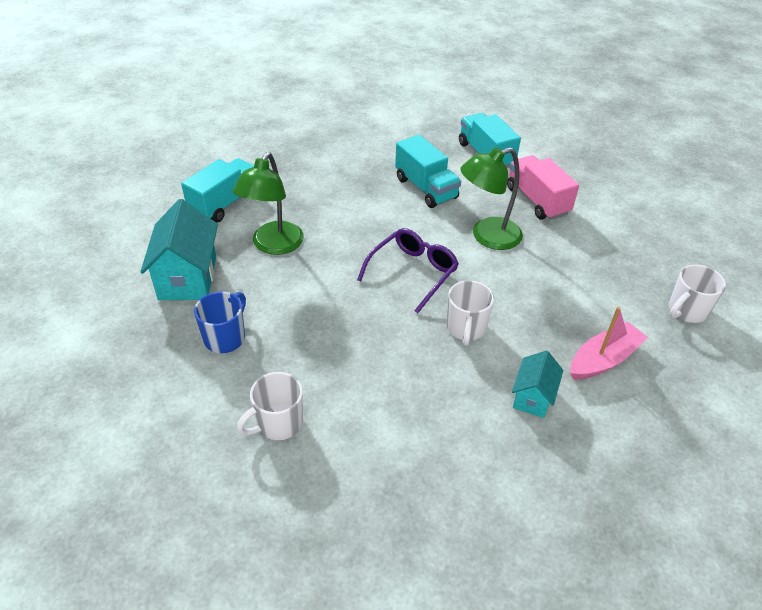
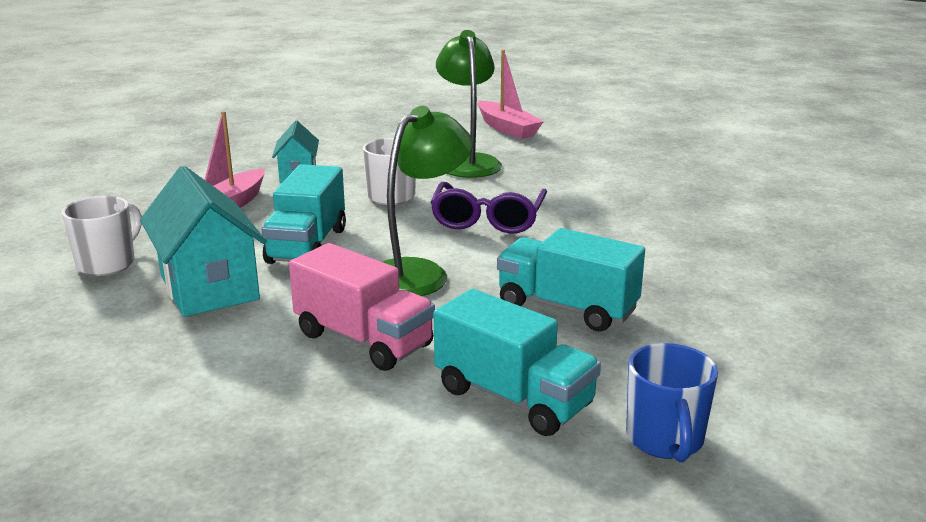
camera: 155 degrees right, 20 degrees down
turquoise house [140,199,218,300] -> turquoise house moved to [140,166,266,317]
turquoise truck [181,158,254,223] -> turquoise truck moved to [262,164,346,264]
blue mug [194,291,246,353] -> blue mug moved to [626,343,718,462]
green lamp [233,152,304,255] -> green lamp moved to [436,30,502,178]
white mug [237,372,303,440] -> pink boat [478,50,544,139]

